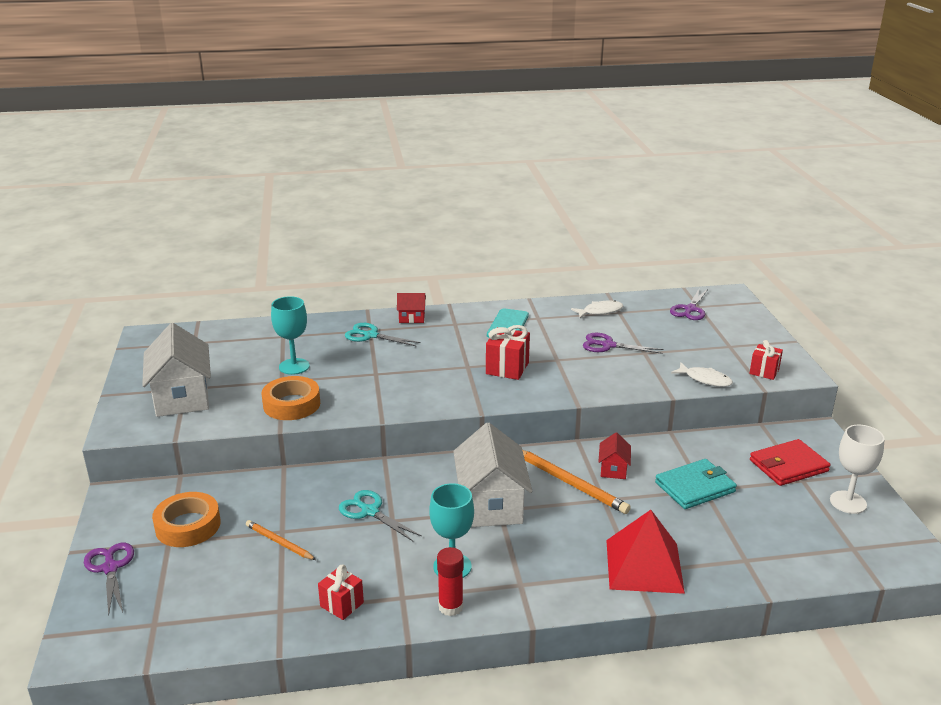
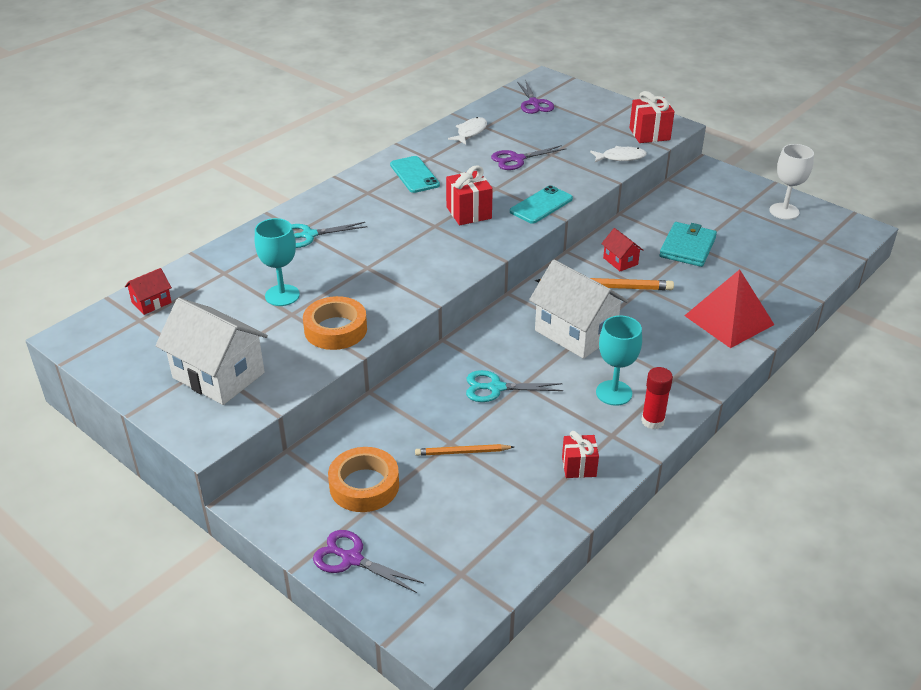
camera: 40 degrees left, 10 degrees up
red house [397,293,426,323] -> red house moved to [125,268,172,315]
red gift [749,340,783,380] -> red gift [629,91,675,143], size x1.50
red wallet [750,439,830,486] -> none
none -> turquoise phone [510,185,573,224]

